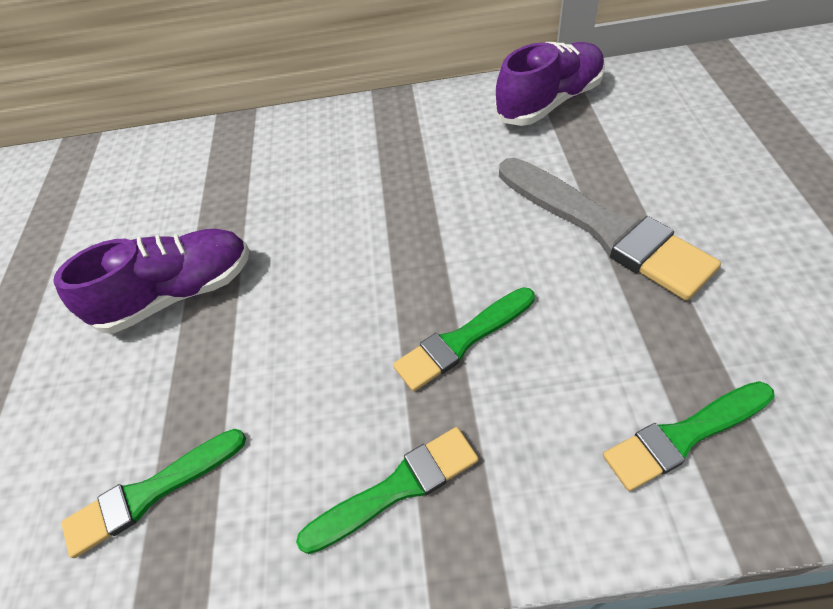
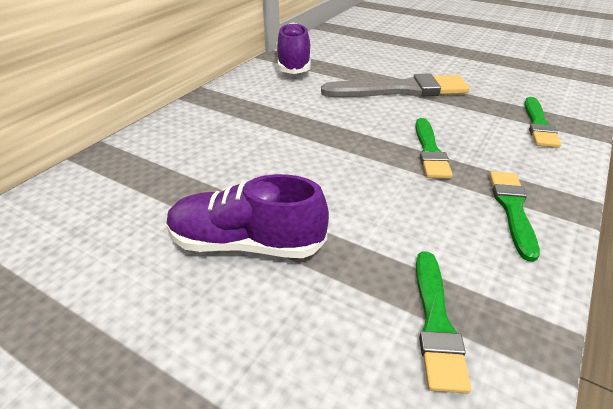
camera: 60 degrees left, 15 degrees down
purple shoe [53,229,249,334] -> purple shoe turned 90 degrees counterclockwise [167,174,329,258]

